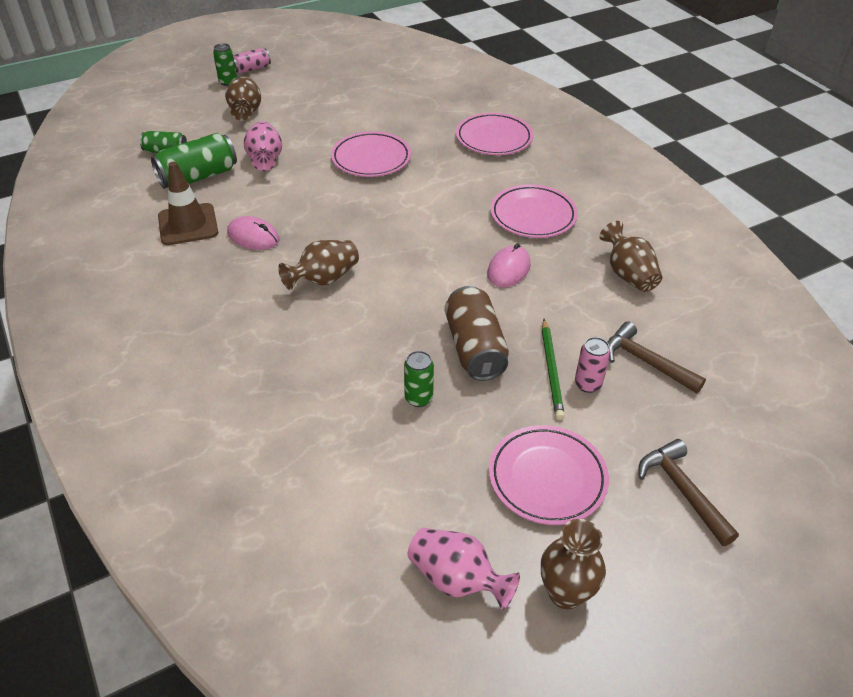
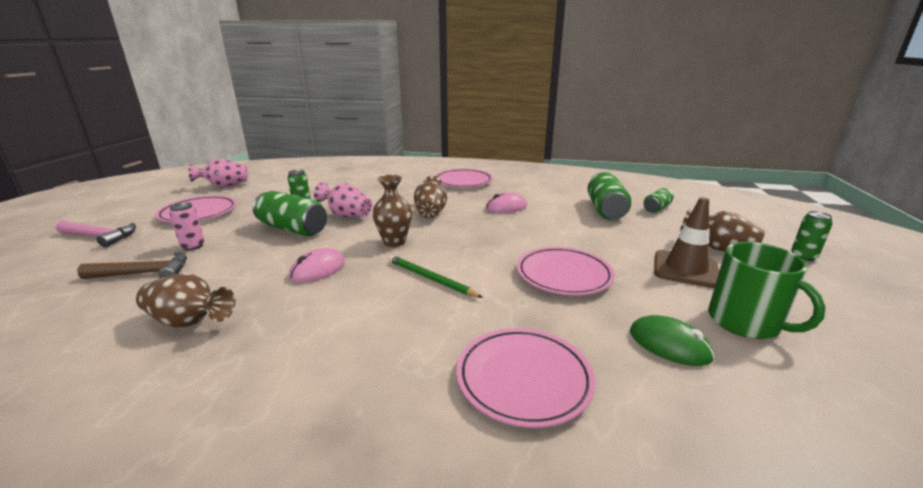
camera: 130 degrees right, 20 degrees down
brown traffic cone [158,161,218,245] -> brown traffic cone moved to [654,197,719,288]
pink can [233,48,271,74] -> none
pink vase [244,121,282,171] -> pink vase moved to [314,182,372,217]
brown can [445,286,509,381] -> green can [253,191,327,236]
pink mouse [487,243,531,287] -> pink mouse turned 60 degrees clockwise [289,248,345,283]
pink plate [490,184,578,238] -> pink plate moved to [435,169,493,187]
brown vase [541,519,606,609] -> brown vase moved to [372,175,412,247]
green pencil [542,319,565,420] -> green pencil moved to [388,255,483,298]
brown hammer [638,439,739,546] -> pink hammer [56,221,136,247]
none -> green mouse [630,315,714,366]
none -> green mug [708,242,826,339]

